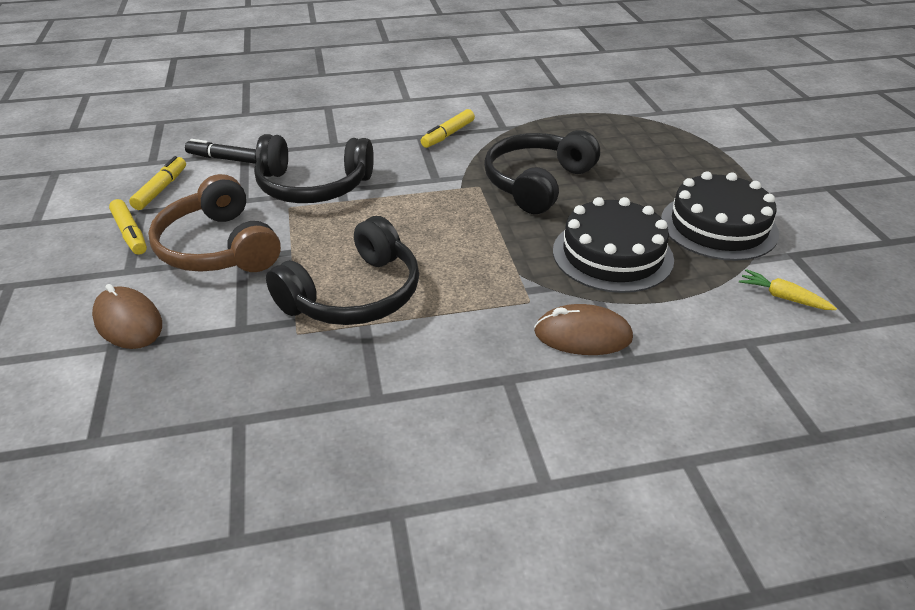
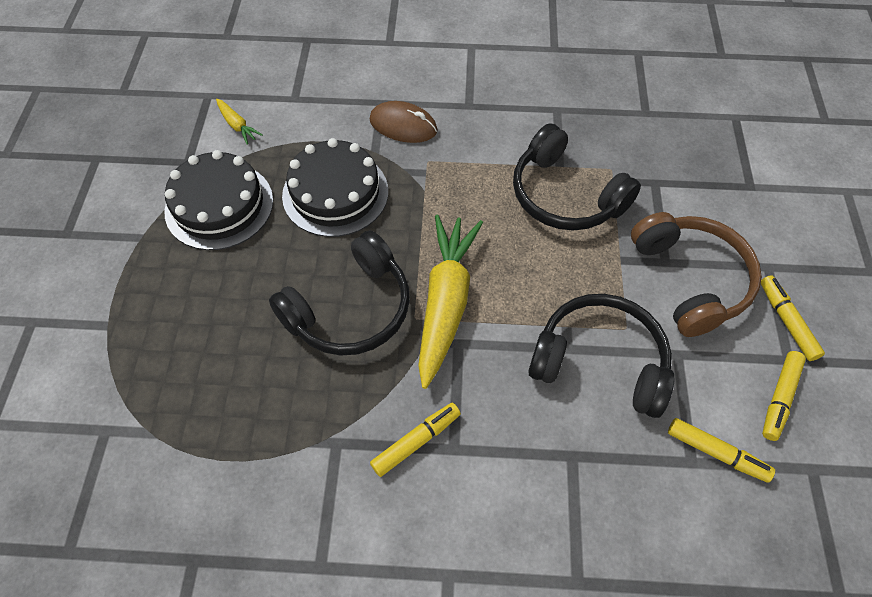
camera: 165 degrees left, 20 degrees up
brown mouse [92,284,162,349] -> none
black marker [185,139,256,164] -> yellow marker [668,418,775,483]
black headphones [266,216,419,325] -> black headphones turned 105 degrees counterclockwise [513,123,641,230]
none -> yellow carrot [418,214,483,389]

